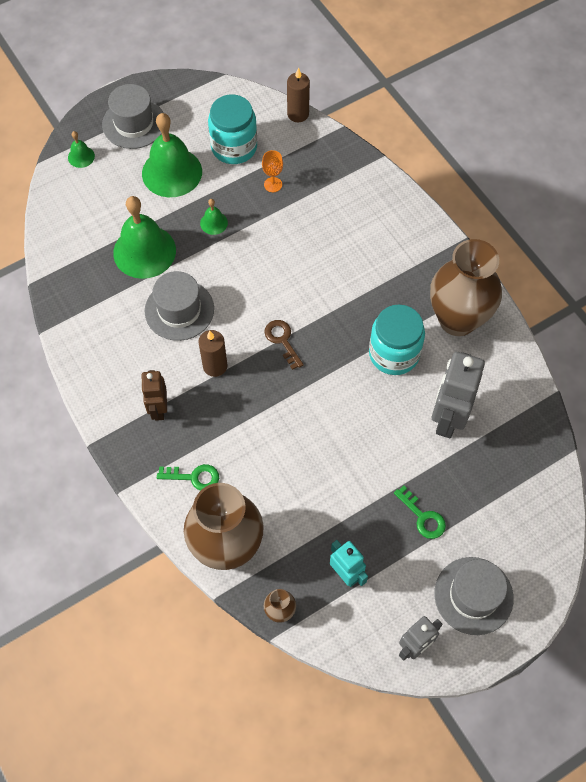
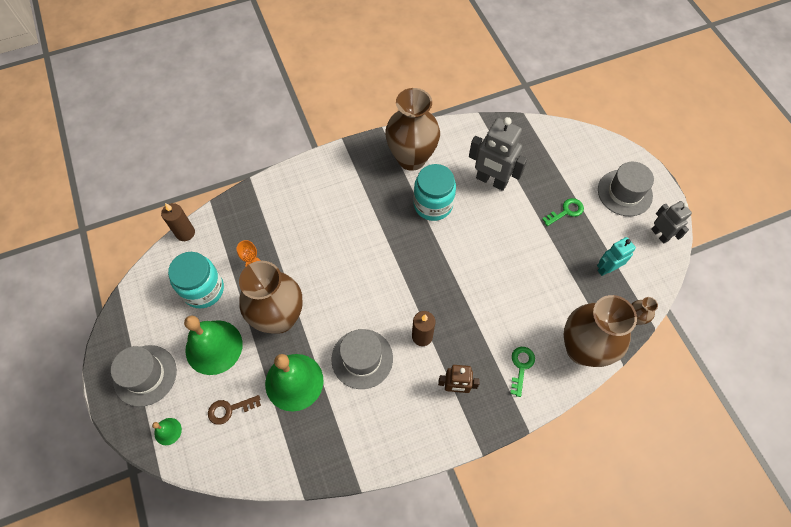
camera: 80 degrees left, 0 degrees up
green bell [200,199,228,235] -> brown vase [239,261,303,334]
brown key [264,320,304,370] -> brown key moved to [208,395,261,425]

